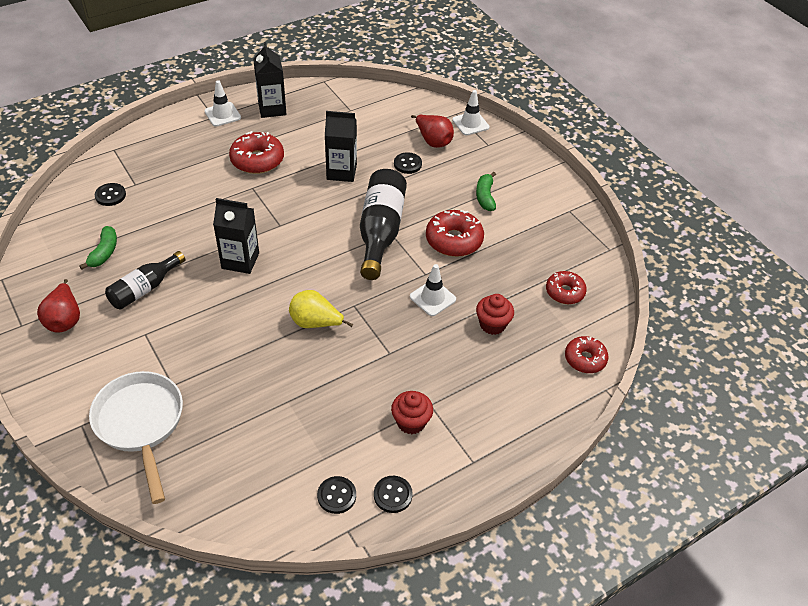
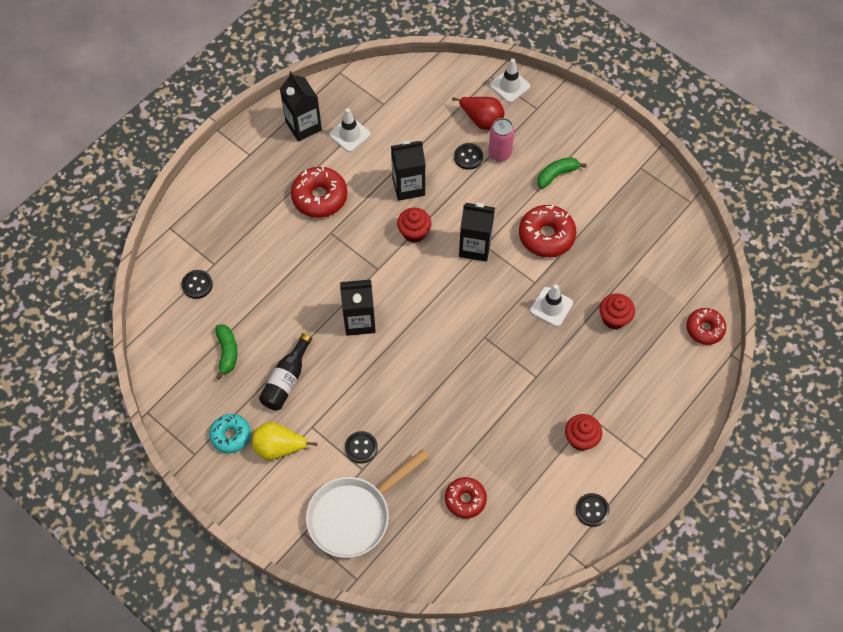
camera: 15 degrees left, 15 degrees up
red pear [37,279,80,332] -> turquoise donut [209,414,251,453]
white pan [89,371,183,504] -> white pan turned 90 degrees counterclockwise [306,449,429,558]
white traffic cone [204,80,241,127] -> white traffic cone moved to [329,108,371,152]
yellow pear [289,290,353,328] -> yellow pear moved to [252,422,317,460]
black button [317,476,356,514] -> black button moved to [345,431,378,464]
black bottle [360,169,407,280] -> black carton [459,203,495,262]
green banana [476,172,496,211] -> green banana turned 75 degrees clockwise [537,157,587,189]
red donut [546,271,587,304] -> red donut moved to [445,477,487,519]
none -> red cupcake [397,208,431,243]
none -> pink can [488,118,515,162]

